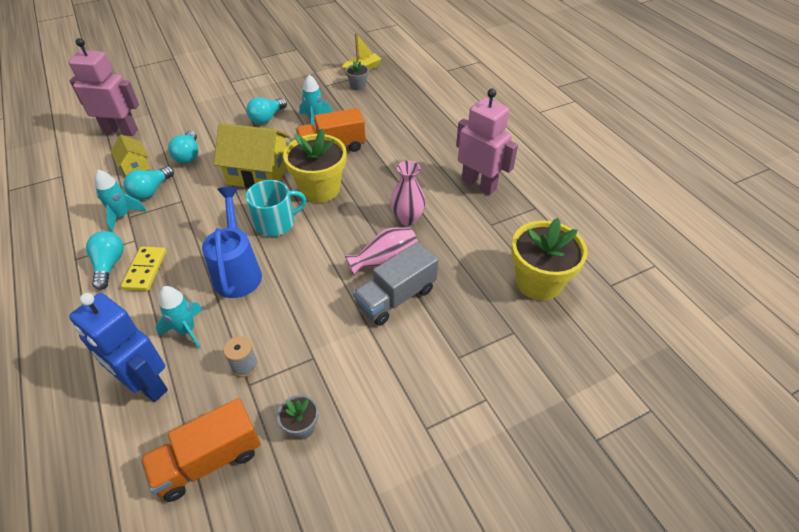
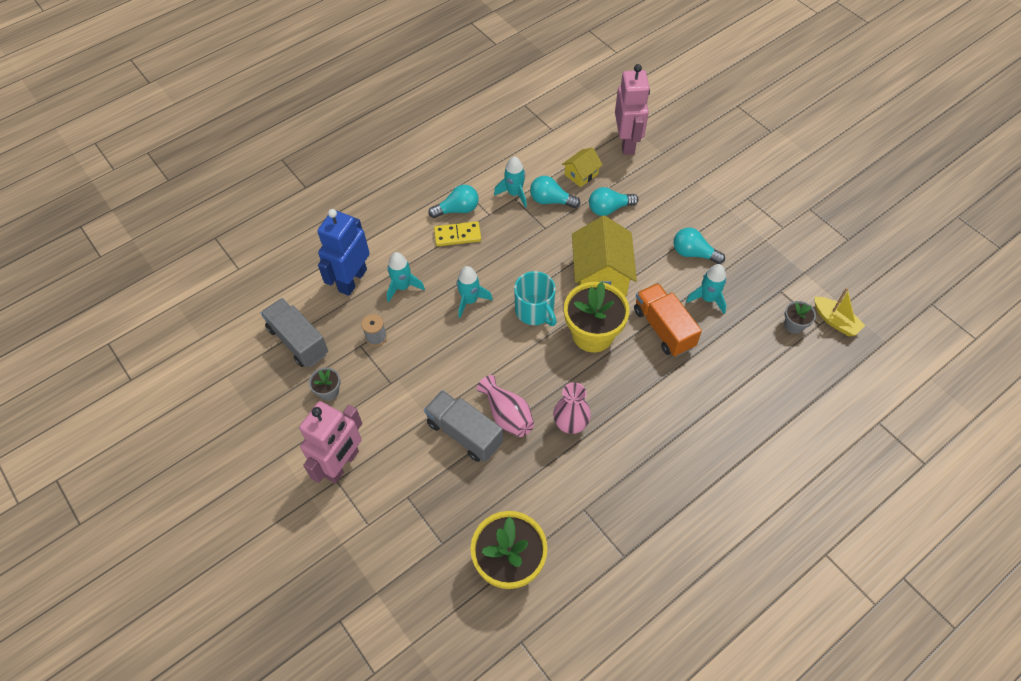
camera: 80 degrees right, 10 degrees up
orange truck [140,398,261,502] -> grey truck [261,298,328,367]
blue watering can [202,187,262,298] -> turquoise rocket [457,266,493,318]
pink robot [456,89,518,195] -> pink robot moved to [299,401,362,484]

